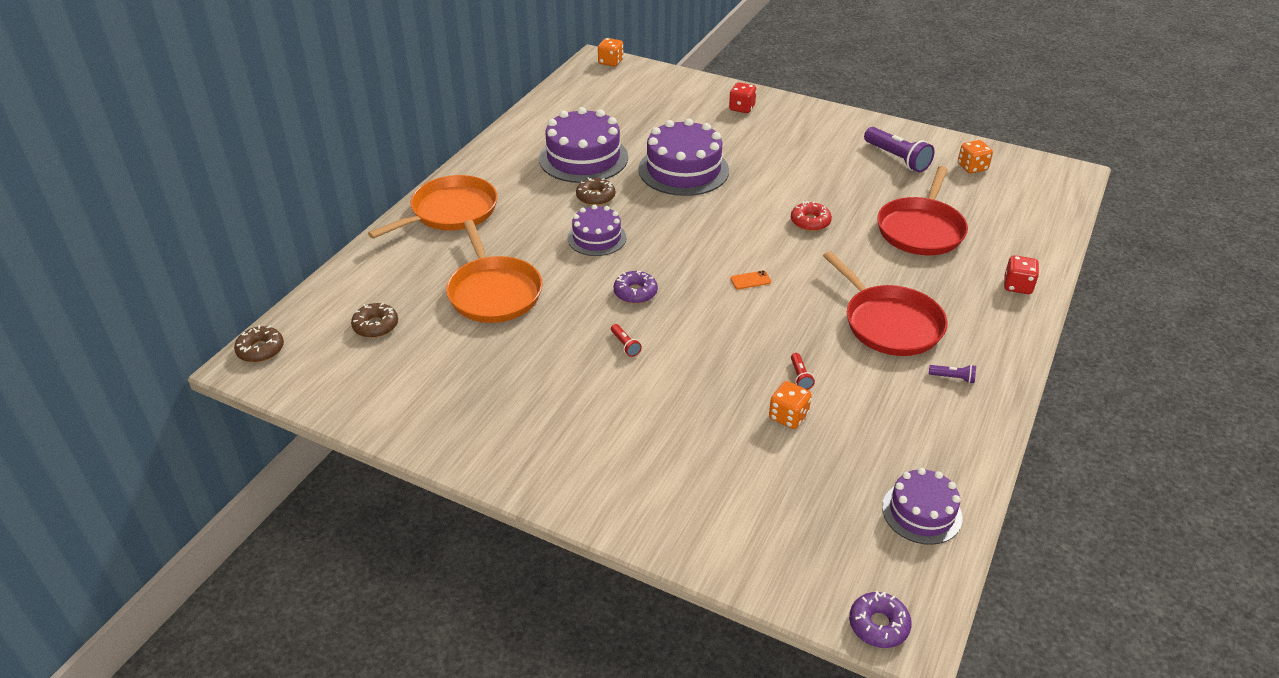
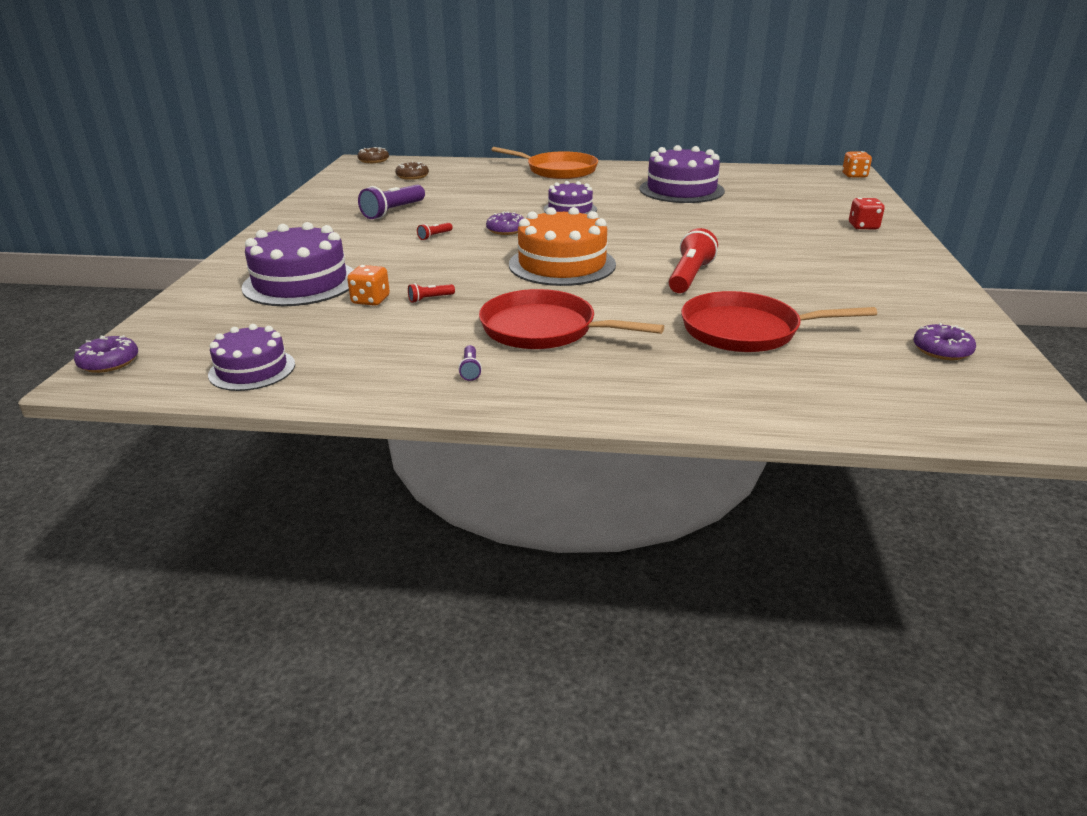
camera: 70 degrees right, 10 degrees down
orange pan [446,220,543,323] -> none
brown donut [576,177,615,206] -> none
purple cake [638,118,729,196] -> purple cake moved to [242,222,354,306]
orange phone [730,271,771,289] -> orange cake [509,207,616,286]
red donut [791,201,832,231] -> red flashlight [669,228,718,293]
red pan [823,251,948,356] -> red pan turned 75 degrees clockwise [479,289,664,349]
purple flashlight [864,127,935,172] -> purple flashlight moved to [358,185,425,219]
orange dice [958,140,993,173] -> purple donut [913,323,976,360]
red dice [1004,255,1039,294] -> none

